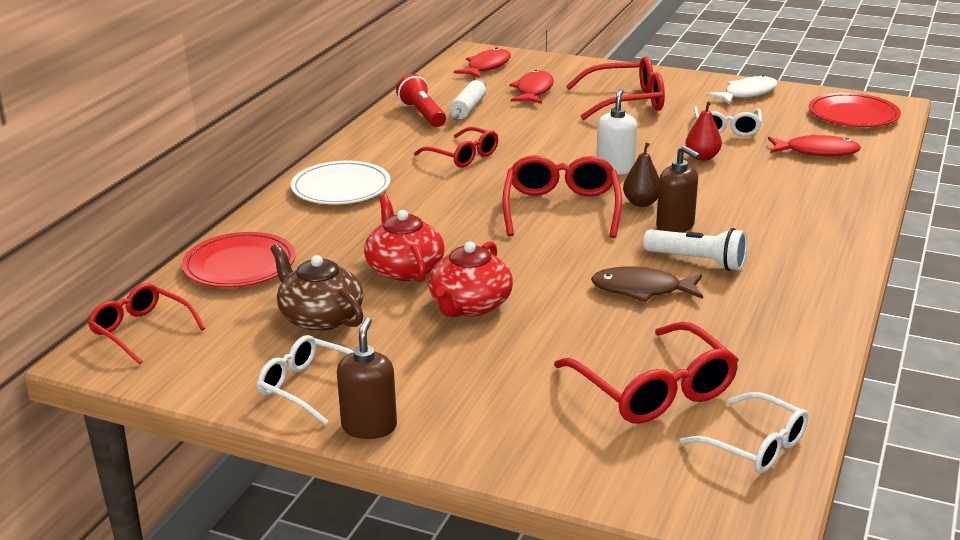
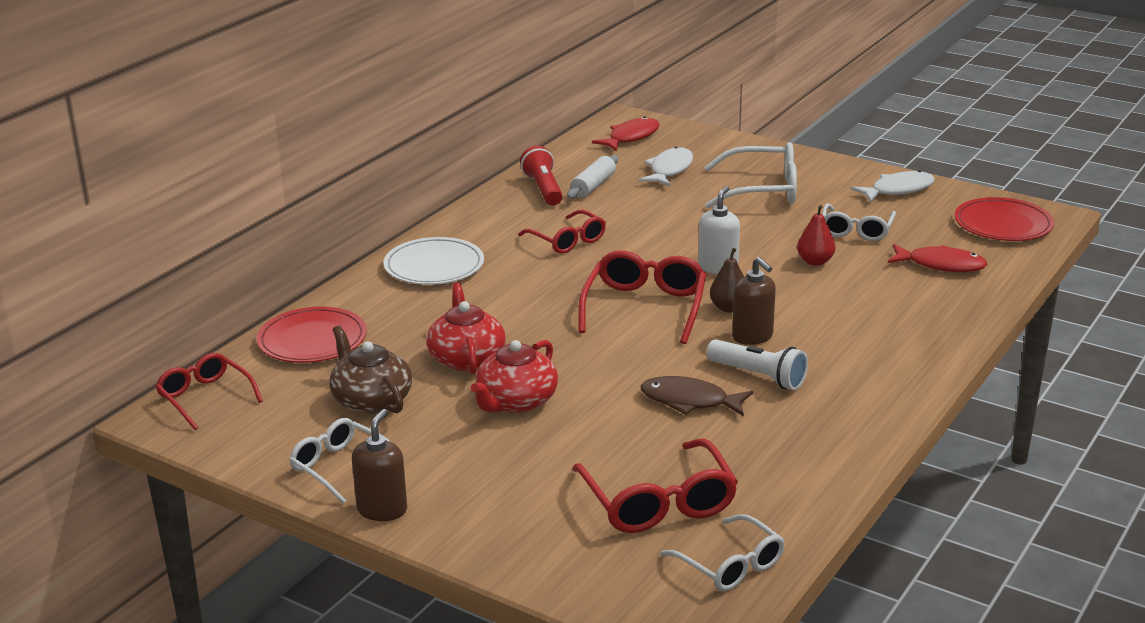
camera: 10 degrees right, 0 degrees up
red fish [509,70,554,104] -> white fish [639,147,693,187]
red glasses [566,56,665,120] -> white glasses [704,142,797,208]

